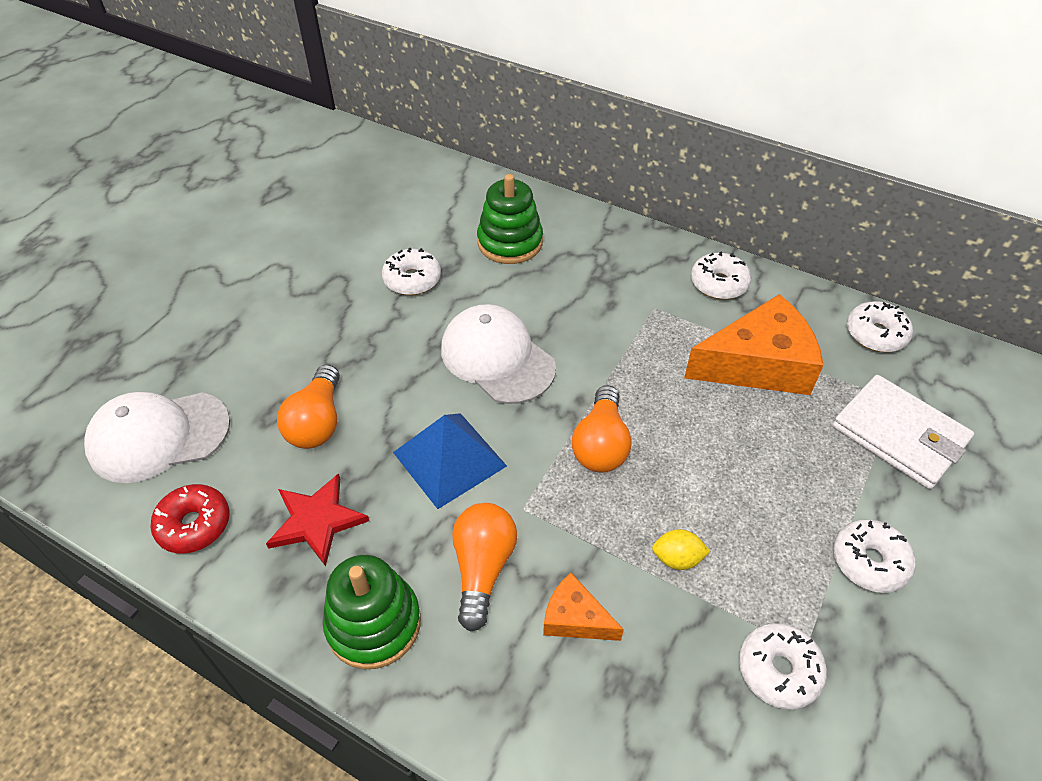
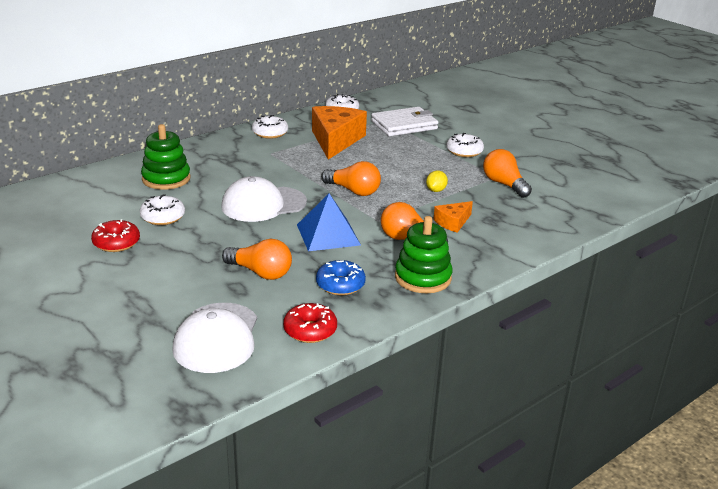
camera: 70 degrees left, 20 degrees down
red star [266,473,369,567] -> blue donut [316,260,366,295]
white donut [739,623,827,709] -> orange light bulb [483,149,532,198]
none -> red donut [91,219,140,252]

